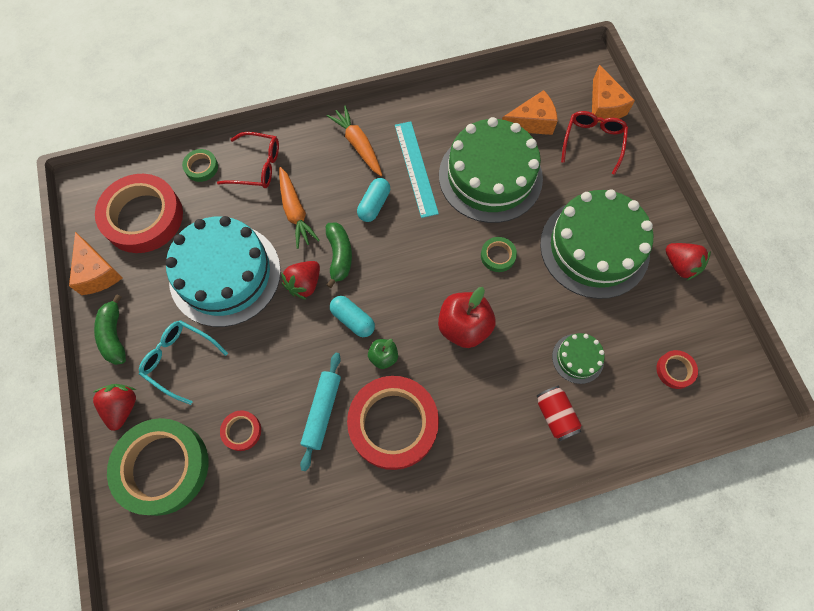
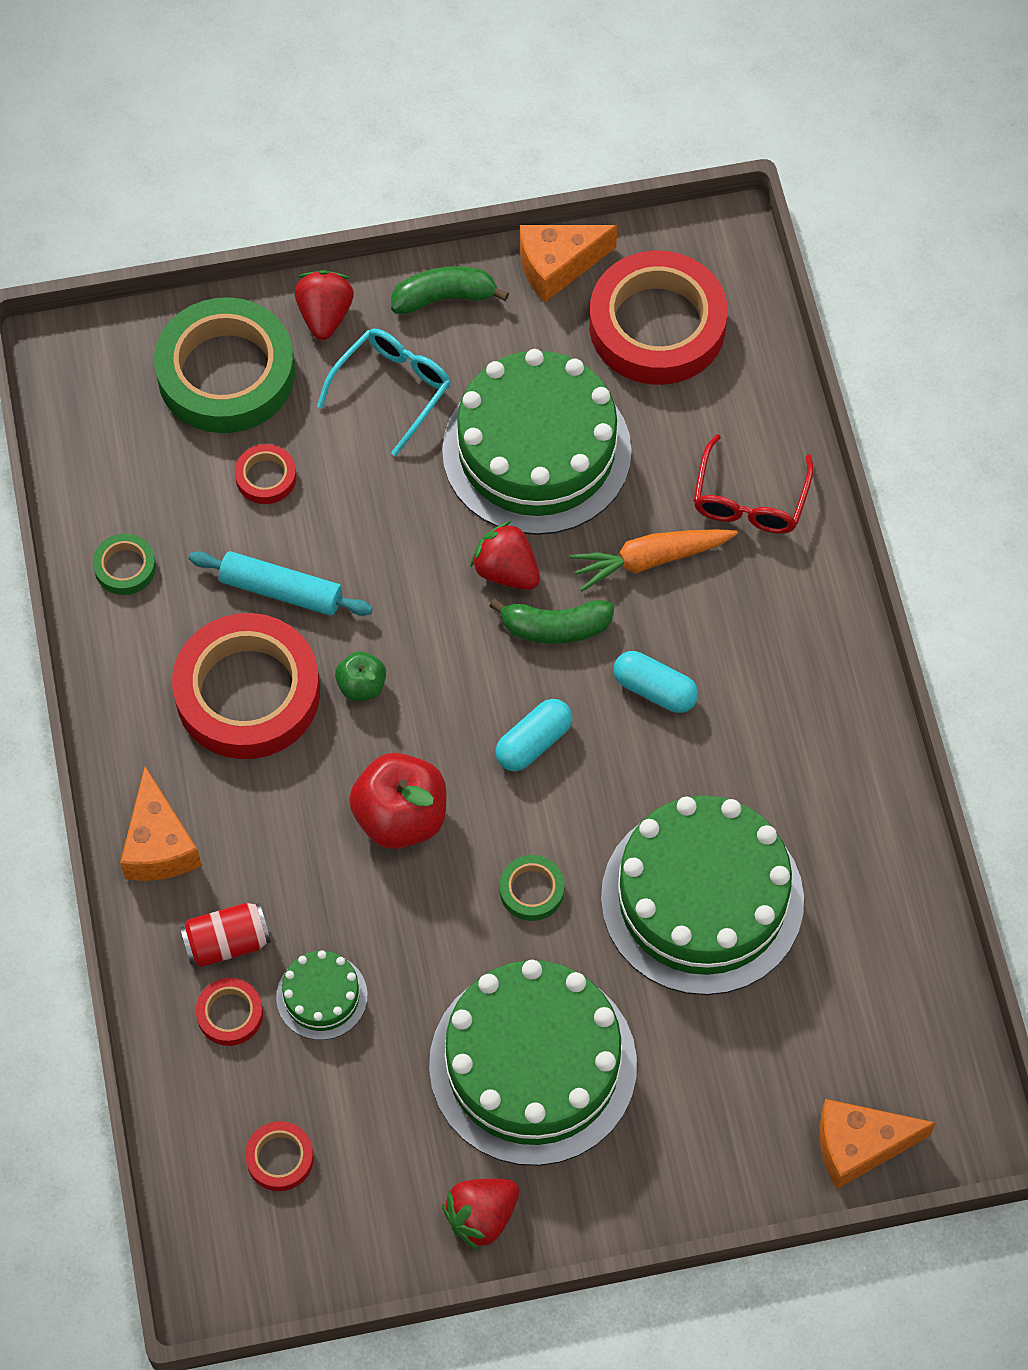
camera: 95 degrees right, 5 degrees down
red strawberry [93,384,136,431] -> red strawberry turned 90 degrees counterclockwise [295,270,354,340]
turquoise cake [165,216,281,327] -> green cake [442,349,632,535]
green tape [182,149,218,182] -> green tape moved to [93,533,156,595]
orange carrot [327,106,382,176] -> none
turquoise capsule [330,296,375,337] -> turquoise capsule moved to [495,699,572,771]
turquoise ruler [395,121,439,218] -> none
orange cheese [502,90,558,135] -> orange cheese moved to [120,767,202,881]
red glasses [561,111,628,175] -> none
none -> red tape [196,978,263,1046]

